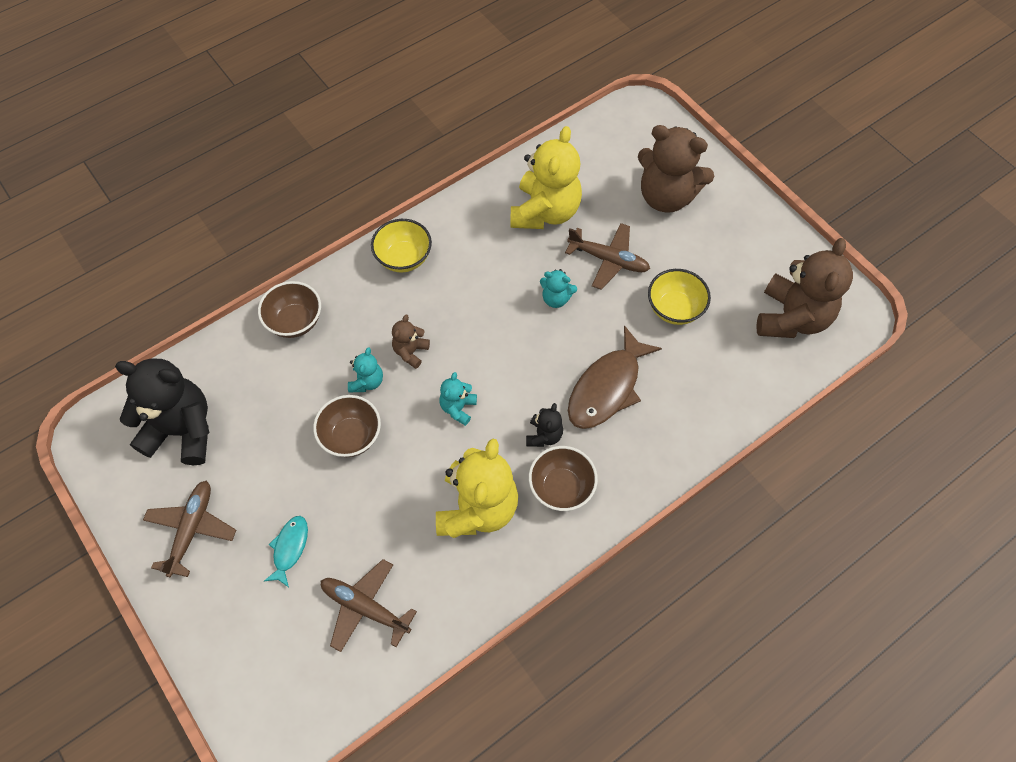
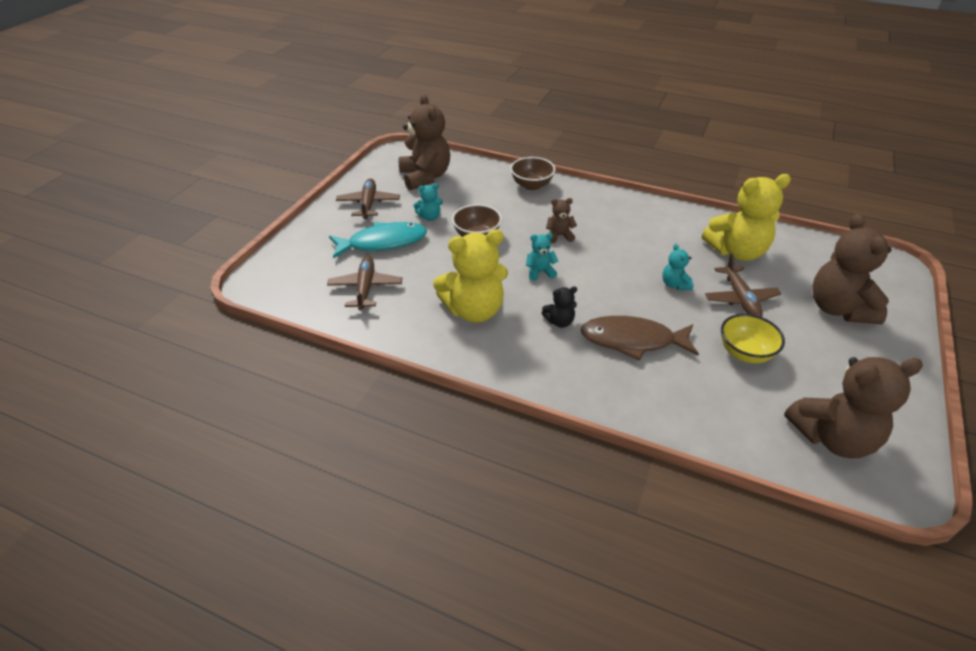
camera: 60 degrees right, 20 degrees down
black teddy bear [115,358,210,465] -> brown teddy bear [399,94,450,190]
brown plane [143,480,236,577] -> brown plane turned 75 degrees counterclockwise [336,178,400,219]
turquoise fish [264,516,308,587] -> turquoise fish [329,222,427,258], size x1.88
turquoise teddy bear [348,347,383,392] -> turquoise teddy bear moved to [413,183,443,221]
yellow bowl [371,219,432,272] -> none
brown bowl [529,446,598,511] -> none

